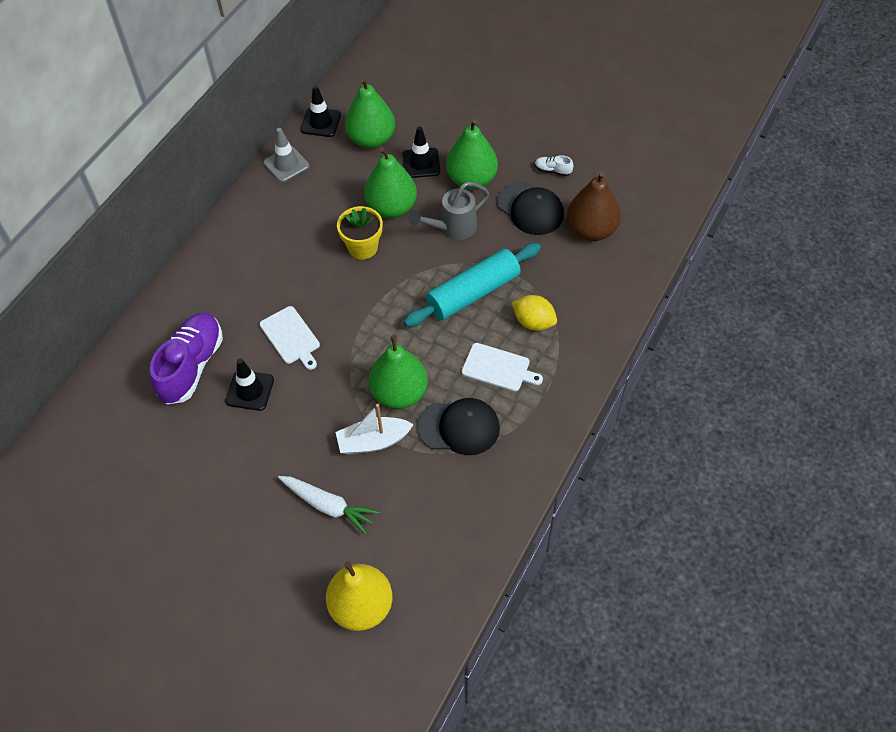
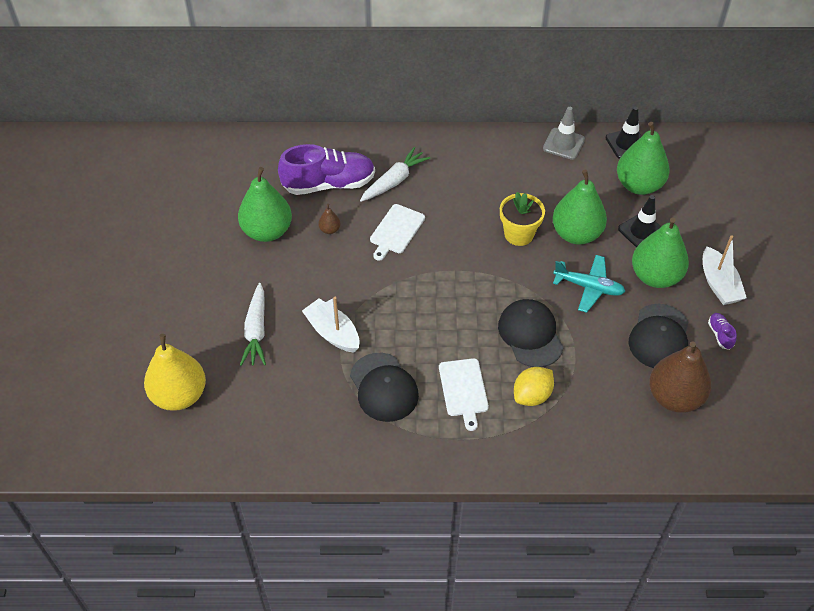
camera: 60 degrees right, 5 degrees down
black traffic cone [225,358,274,411] -> brown pear [318,204,341,234]
green pear [369,335,428,409] -> green pear moved to [238,167,292,242]
turquoise rolling pin [403,243,541,327] -> black cap [498,299,564,367]
grey watering can [408,182,489,240] -> turquoise plane [553,255,625,313]
yellow lemon [512,295,557,331] -> yellow lemon turned 45 degrees clockwise [514,367,554,406]
white shoe [535,155,573,176] -> purple shoe [708,313,737,350]
none -> white carrot [360,147,430,202]
none -> white boat [703,235,747,305]

